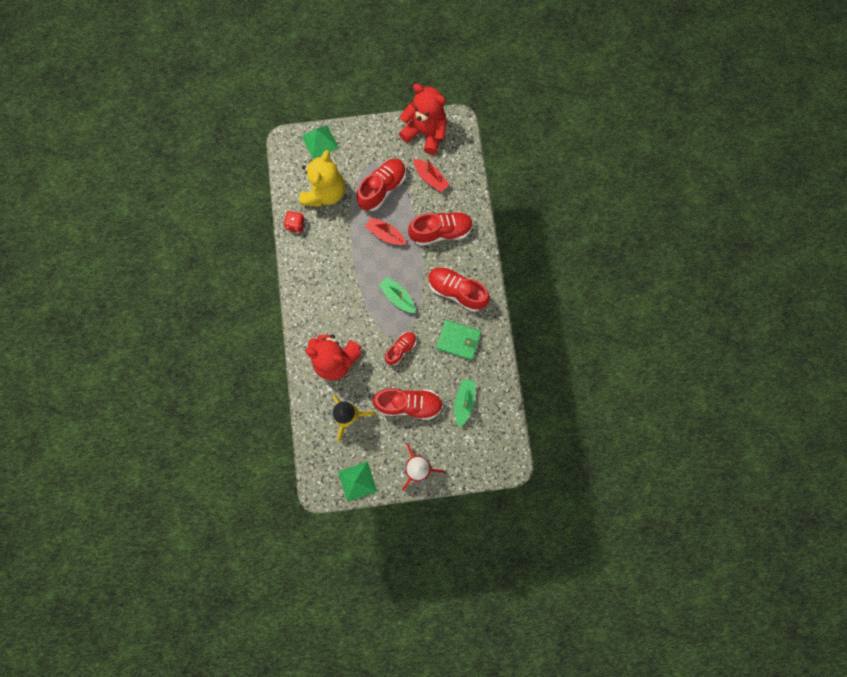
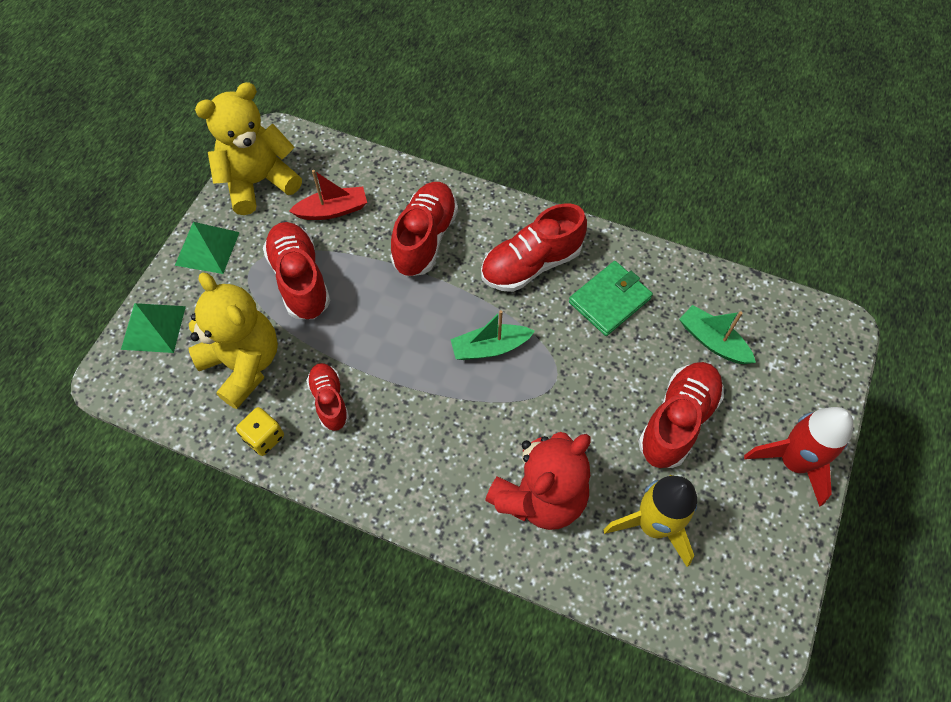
camera: 60 degrees left, 15 degrees down
red dice [284,211,305,233] -> yellow dice [236,407,284,456]
green pyramid [338,461,377,502] -> green pyramid moved to [175,222,240,274]
red boat [365,217,407,245] -> none
red shoe [385,332,416,365] -> red shoe moved to [306,363,349,431]
red teddy bear [399,84,447,155] -> yellow teddy bear [195,82,302,215]

